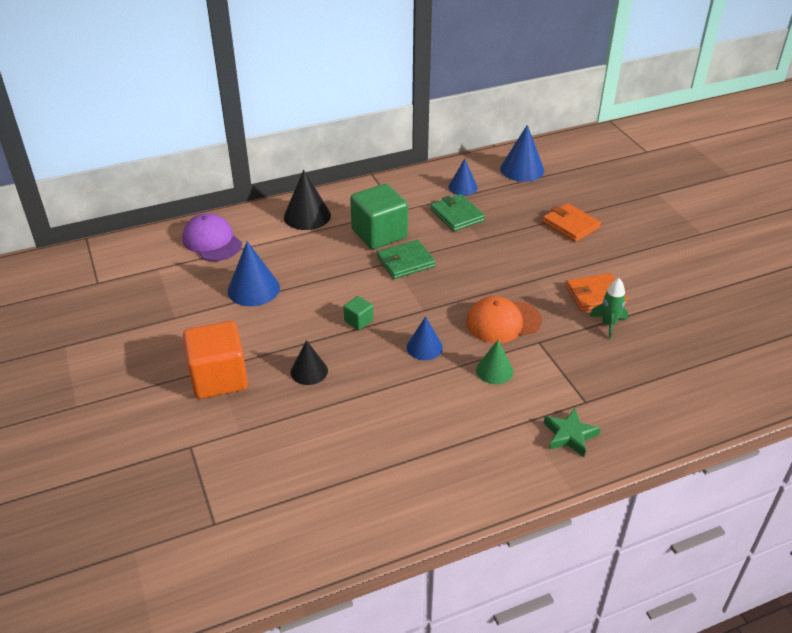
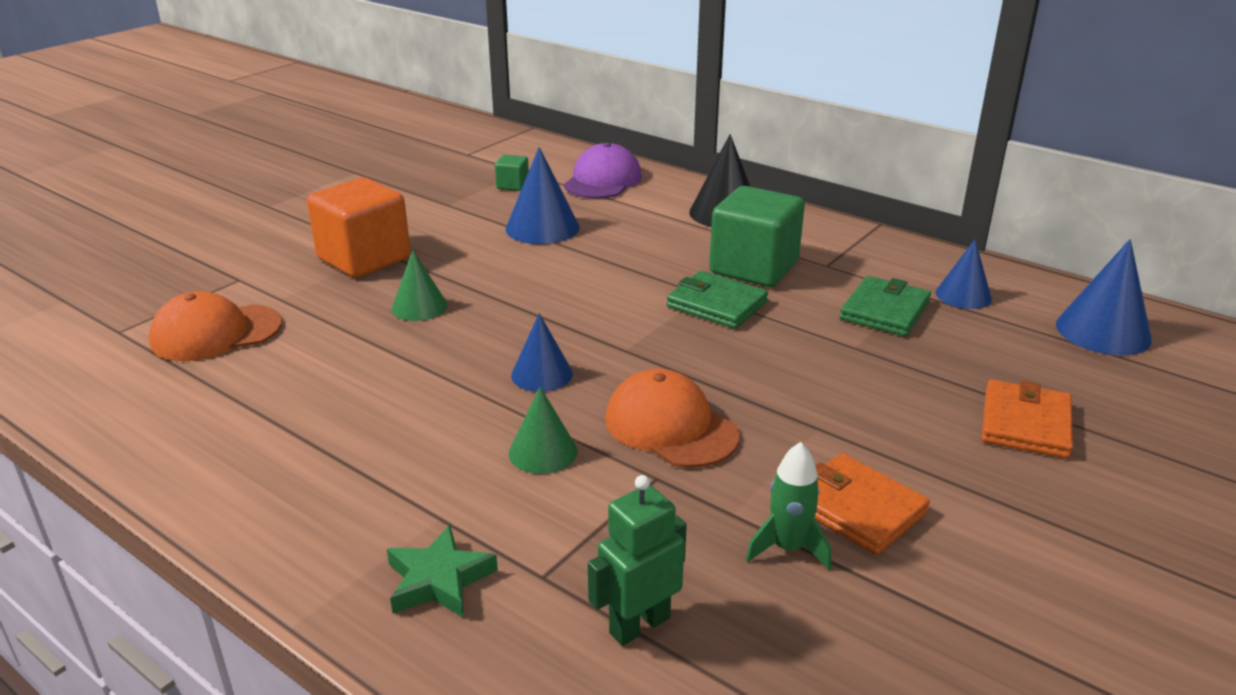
camera: 60 degrees right, 10 degrees down
black cone [291,340,328,385] -> green cone [392,250,447,321]
green cube [344,296,374,330] -> green cube moved to [495,155,529,191]
none -> orange cap [149,291,282,361]
none -> green robot [588,475,687,646]

